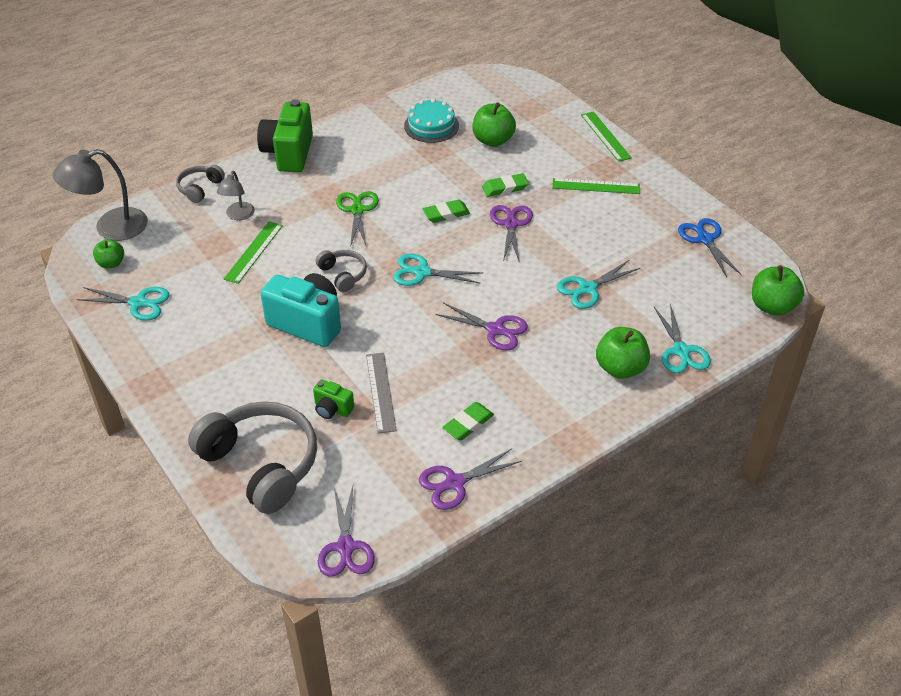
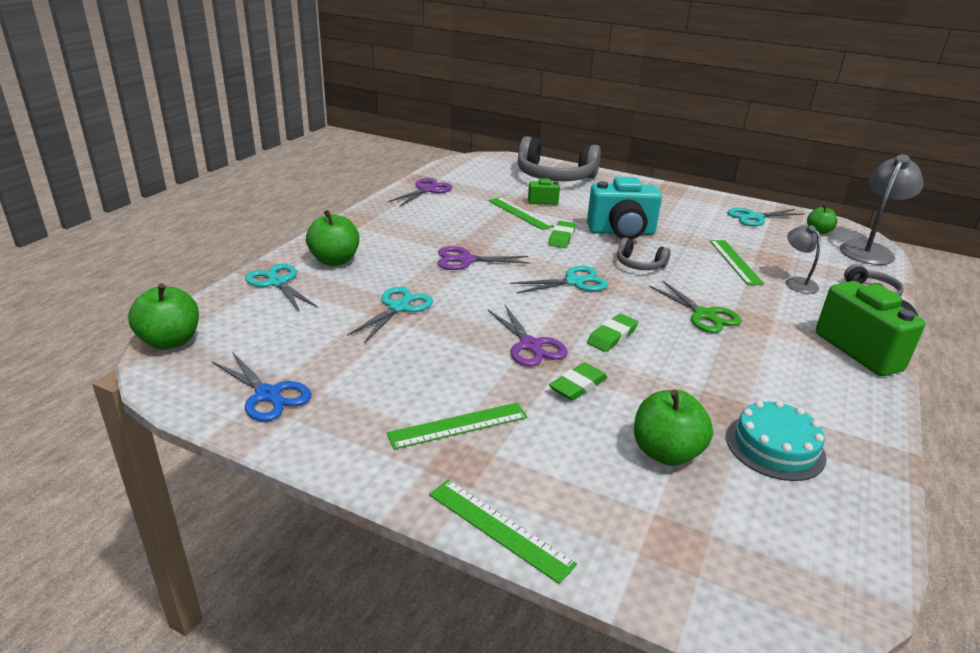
camera: 150 degrees right, 15 degrees down
purple scissors [318,486,375,577] -> none
grey ruler [366,353,397,434] -> green ruler [488,197,554,230]
green eraser [442,402,494,440] -> green eraser moved to [548,221,576,248]

